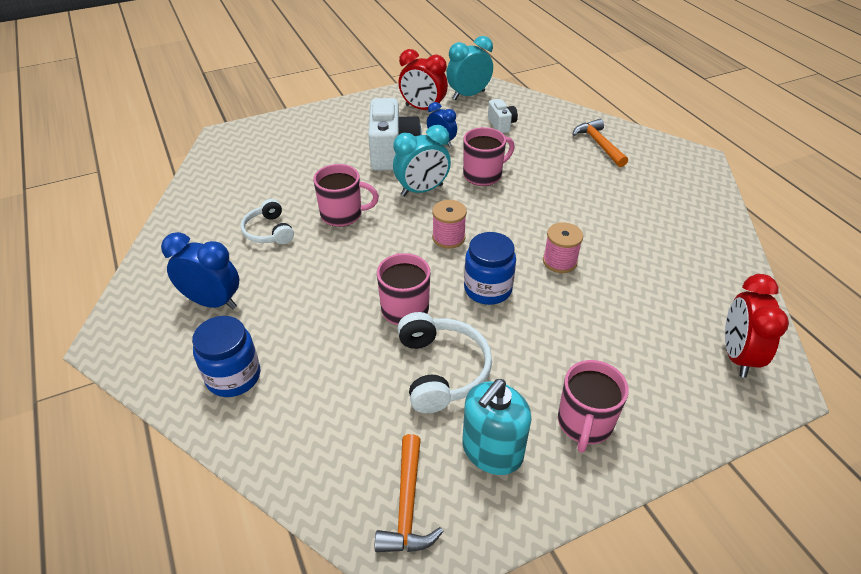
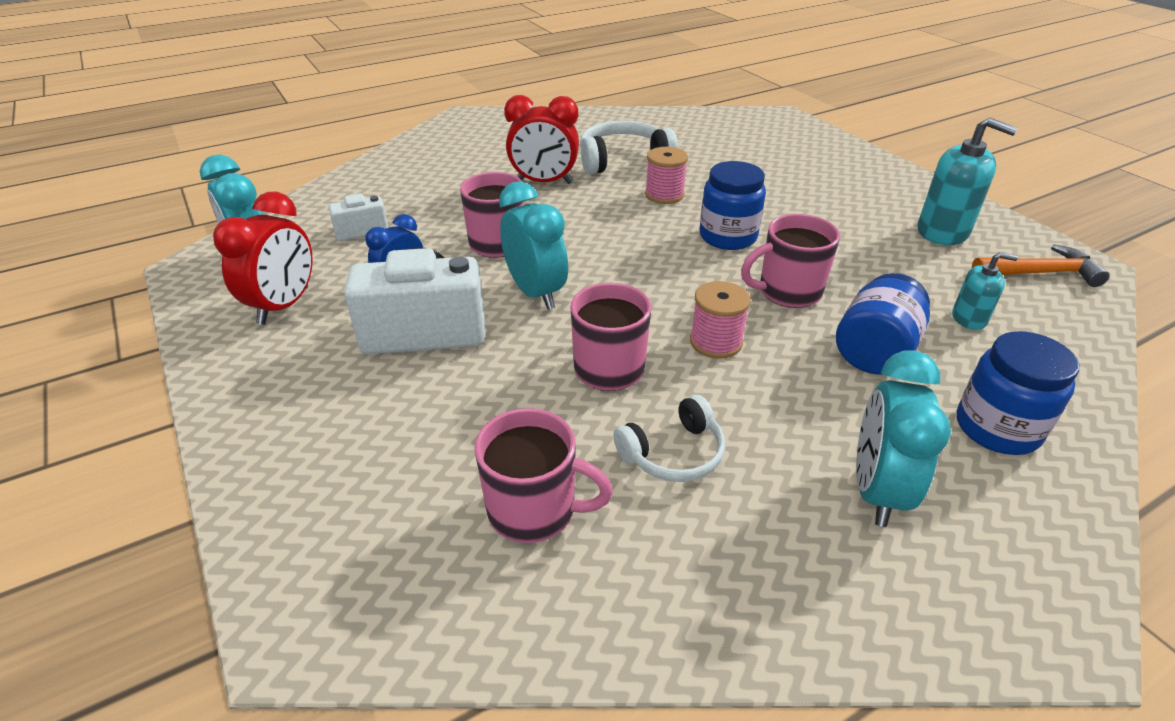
camera: 95 degrees left, 5 degrees down
blue clock [161,232,239,309] -> turquoise clock [856,350,951,527]
white headphones [398,312,492,413] -> white headphones moved to [580,121,678,174]
pink spool [432,200,467,249] -> pink spool moved to [690,281,751,359]
pink mug [558,360,629,453] -> pink mug moved to [475,408,613,543]
orange hammer [572,119,628,167] -> none
red clock [725,274,789,378] -> red clock moved to [504,95,579,184]
none -> blue jar [836,273,930,374]
none -> turquoise soap dispenser [952,252,1018,330]

